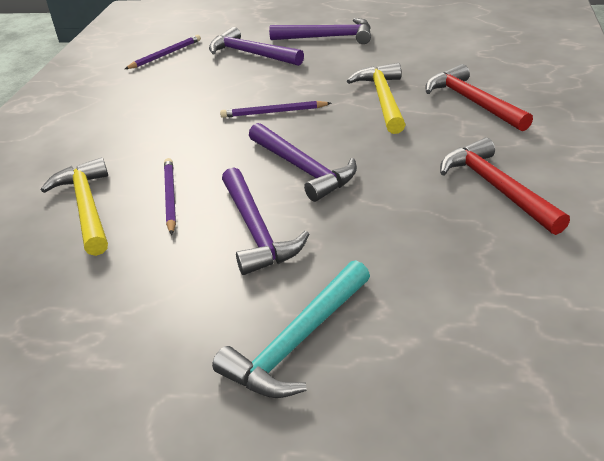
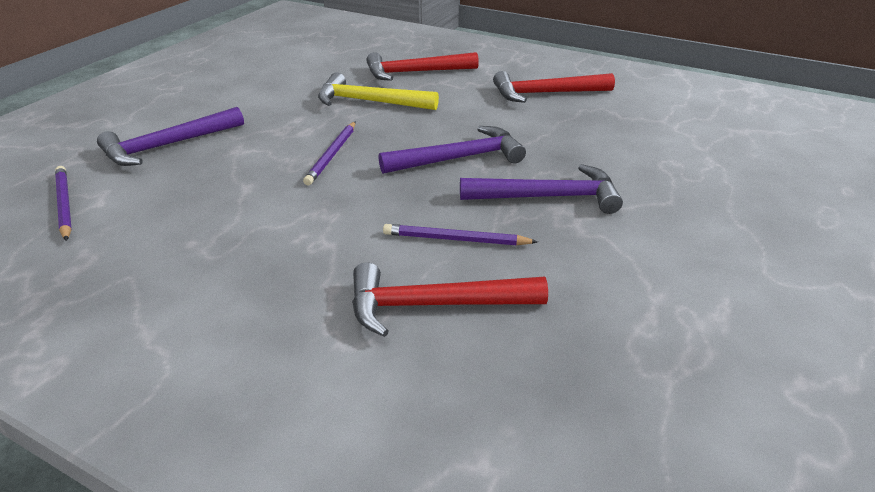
camera: 75 degrees left, 0 degrees up
yellow hammer [41,157,108,256] -> red hammer [352,262,548,337]
turquoise hammer [212,260,370,398] -> none
purple hammer [269,18,371,44] -> none

